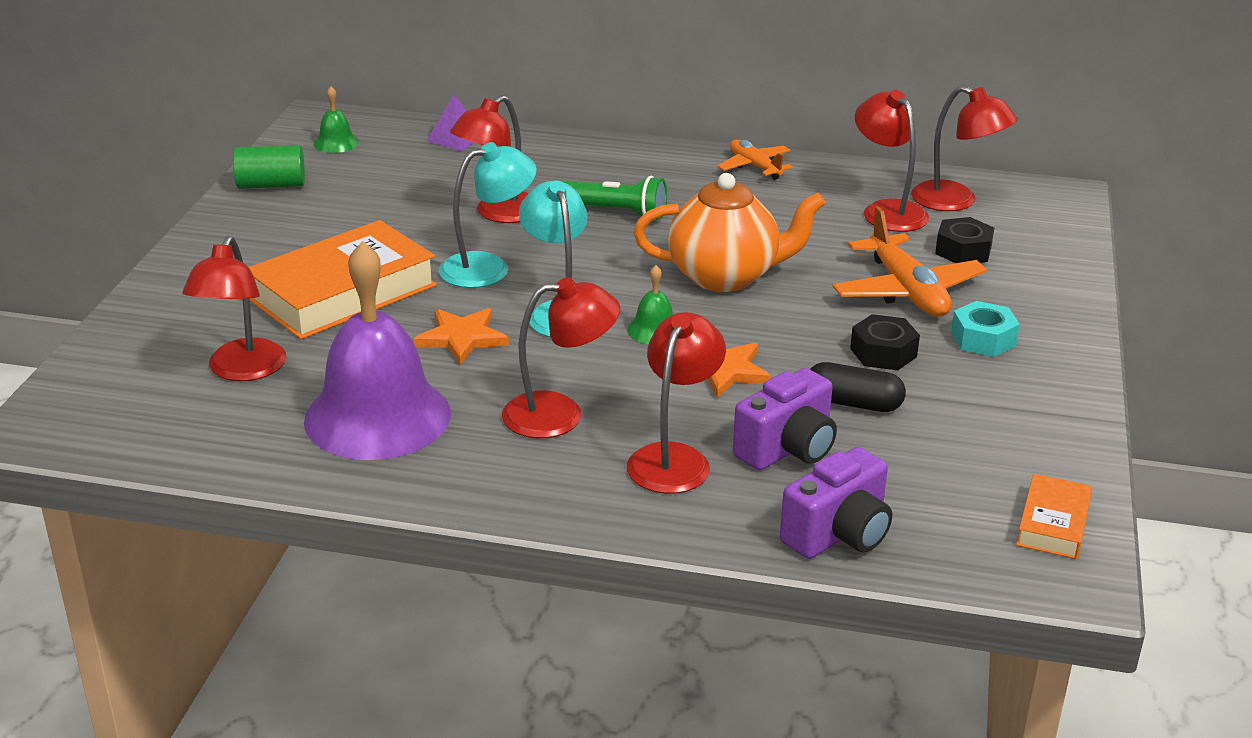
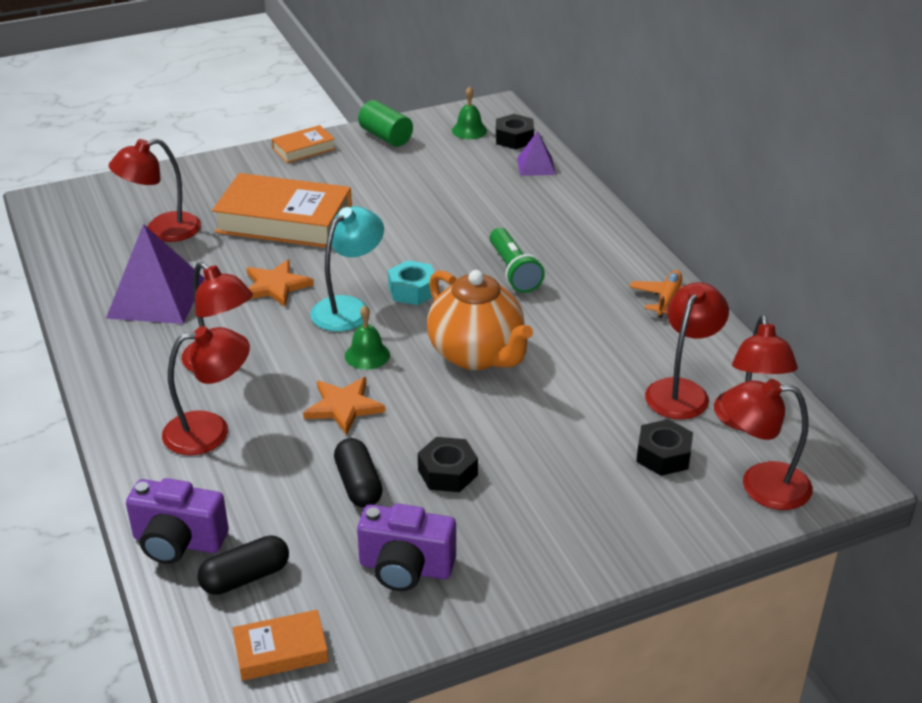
camera: 55 degrees right, 5 degrees up
purple bell [304,241,451,460] -> purple pyramid [106,224,205,324]
turquoise lamp [439,142,537,288] -> none
red lamp [450,95,529,223] -> red lamp moved to [722,379,813,510]
purple camera [733,368,837,470] -> purple camera moved to [357,503,456,591]
orange plane [832,206,987,317] -> none
turquoise nut [951,301,1020,357] -> turquoise nut moved to [388,260,434,305]
none -> black capsule [197,535,289,595]
none -> orange book [272,125,335,163]
none -> black nut [496,114,534,149]

